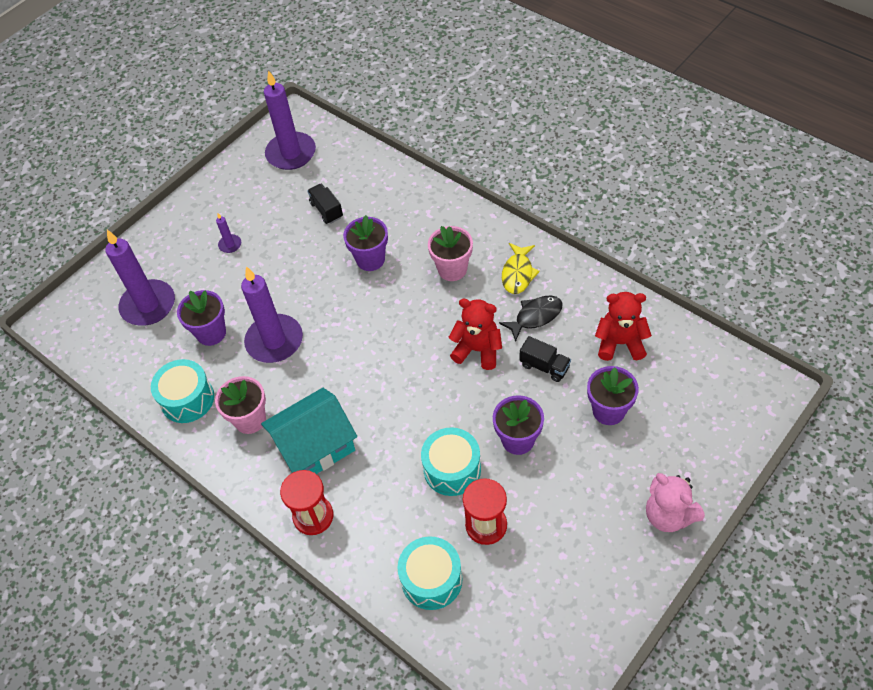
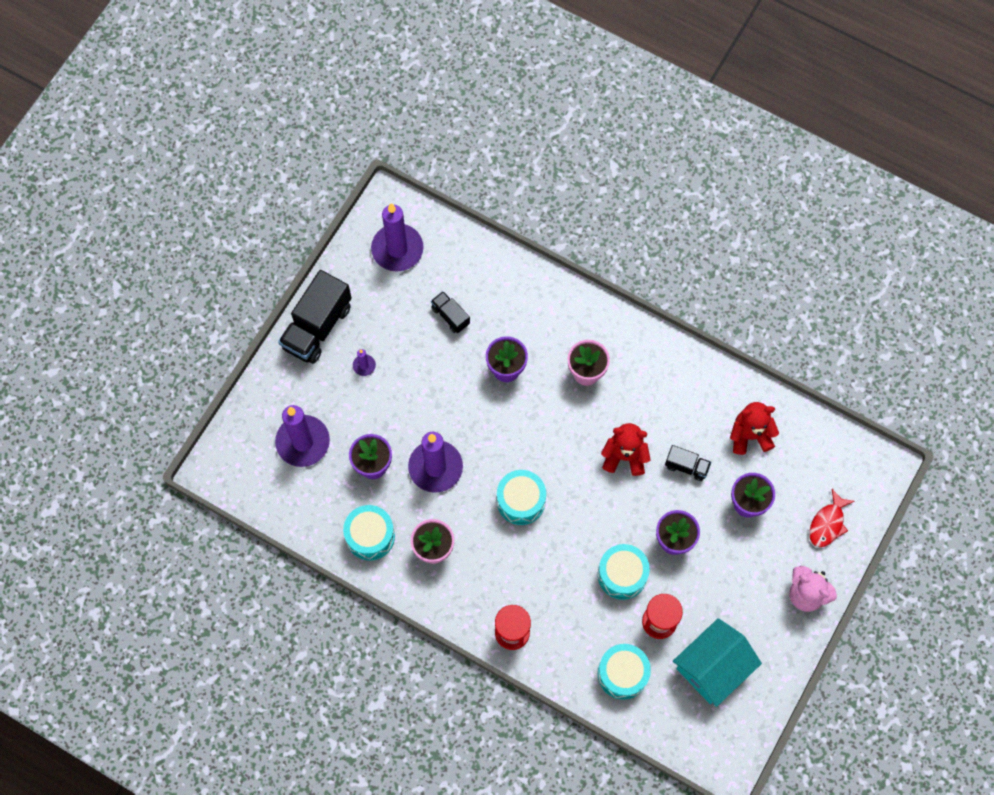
camera: 15 degrees left, 15 degrees up
turquoise house [261,388,357,474] -> turquoise house moved to [673,618,762,707]
black fish [499,295,562,342] -> none
yellow fish [502,243,540,294] -> none
none -> black truck [278,270,351,364]
none -> turquoise drum [497,470,546,525]
none -> red fish [809,489,855,547]

